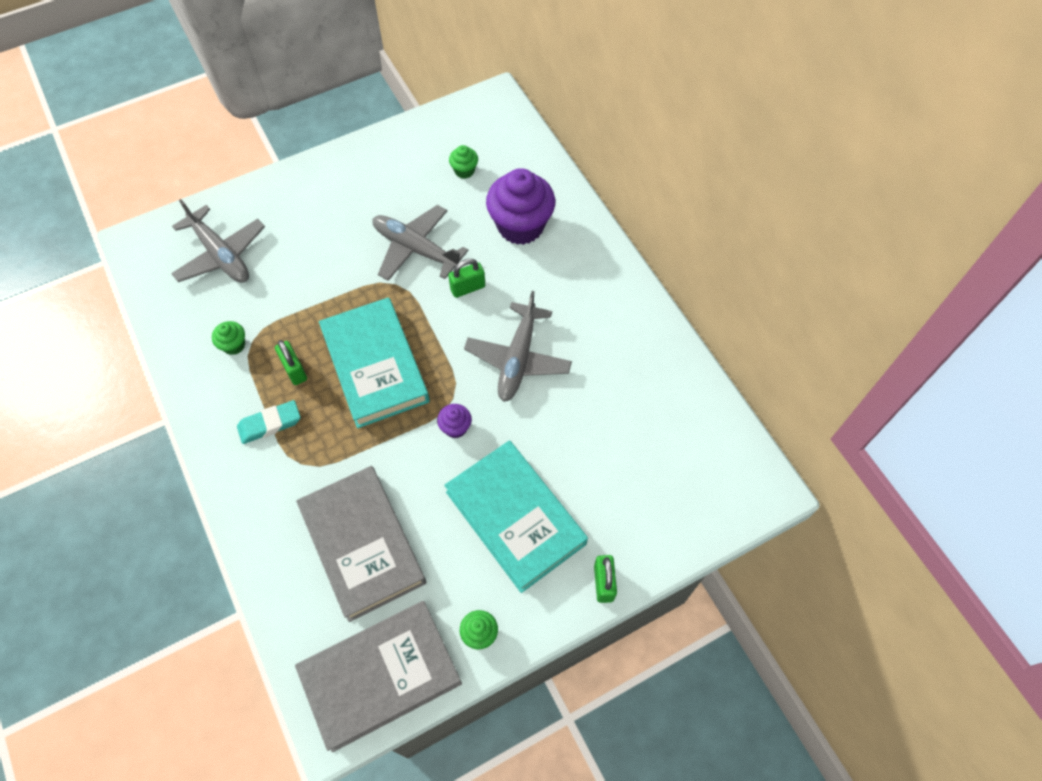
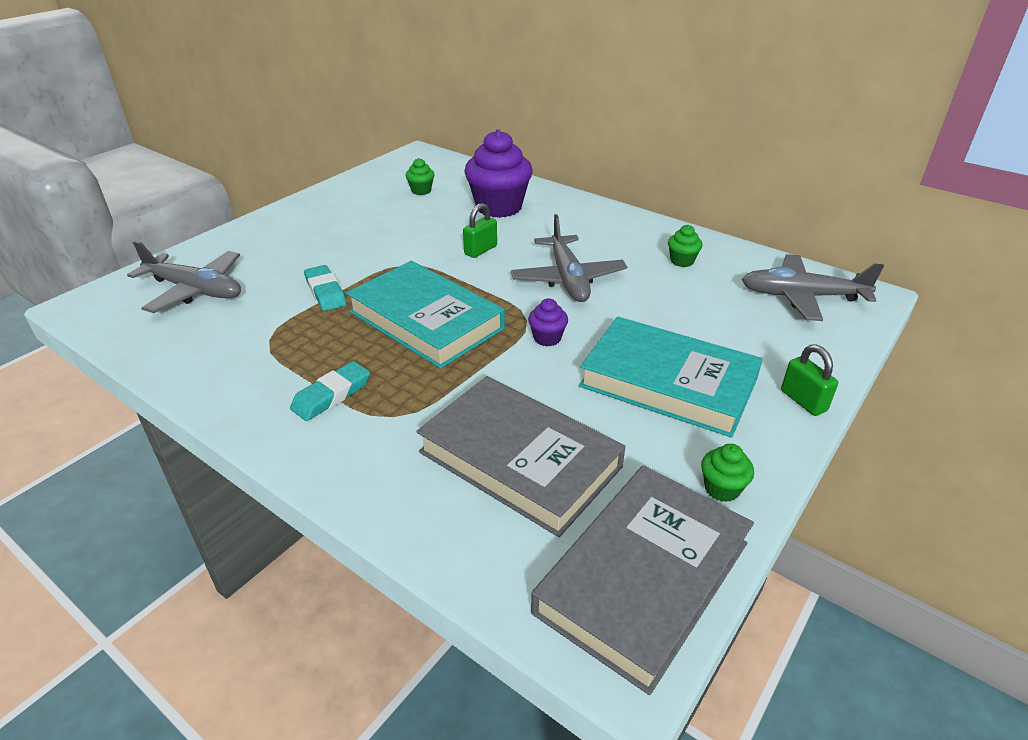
camera: 25 degrees left, 25 degrees down
green cupcake [212,321,245,355] -> green cupcake moved to [668,225,703,267]
green padlock [275,340,307,385] -> none
grey plane [372,205,468,281] -> grey plane moved to [742,254,884,321]
none -> turquoise eraser [304,265,347,311]

